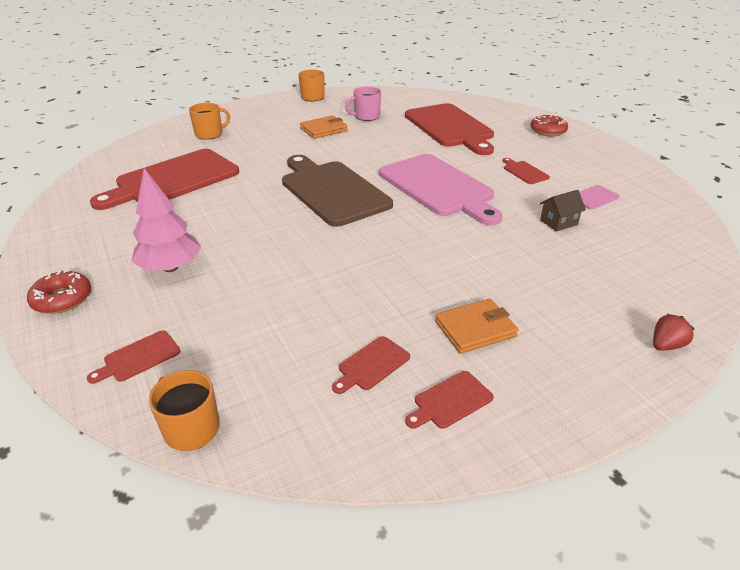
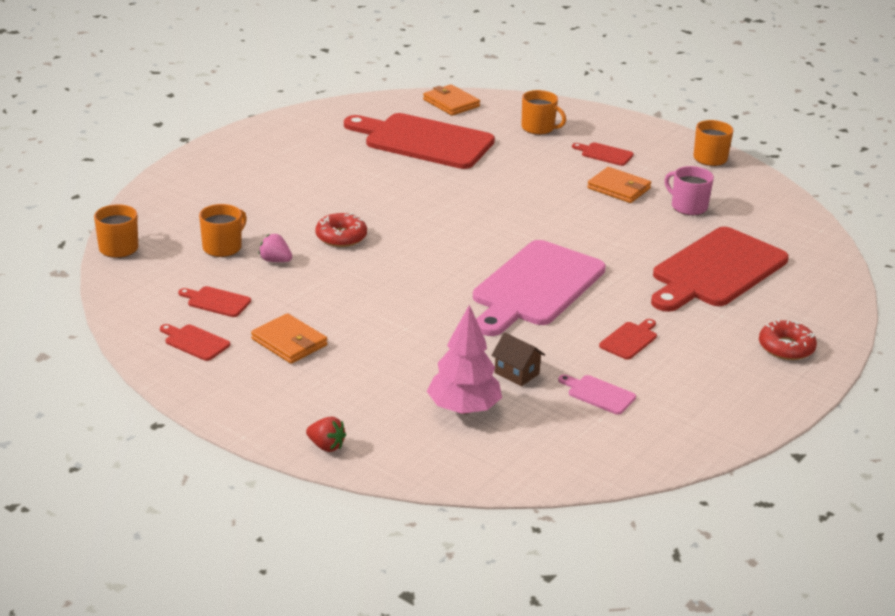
camera: 65 degrees right, 5 degrees down
red donut [27,269,91,314] -> red donut moved to [316,213,367,247]
red cutting board [87,330,180,384] -> red cutting board moved to [572,142,634,166]
pink tree [131,168,201,272] -> pink tree moved to [427,304,502,414]
brown cutting board [282,155,393,227] -> none
none -> orange mug [199,204,247,257]
none -> pink strawberry [259,234,292,262]
none -> orange wallet [423,84,480,116]

